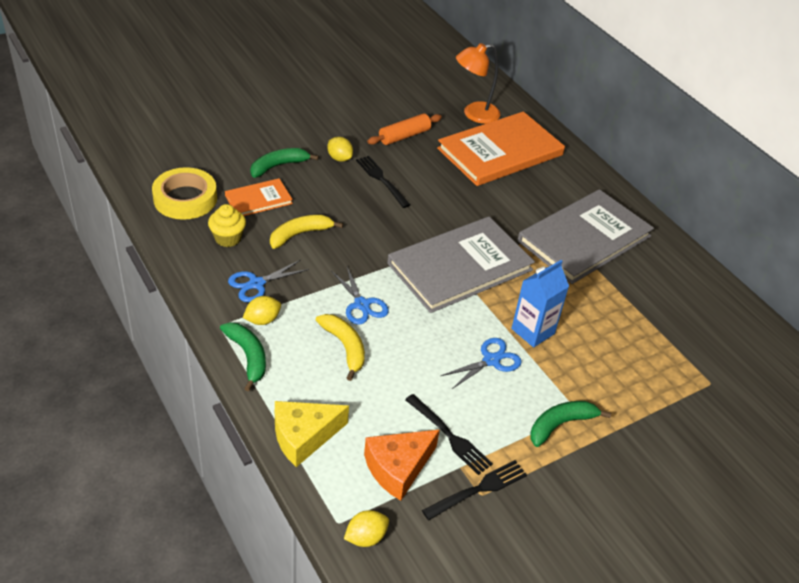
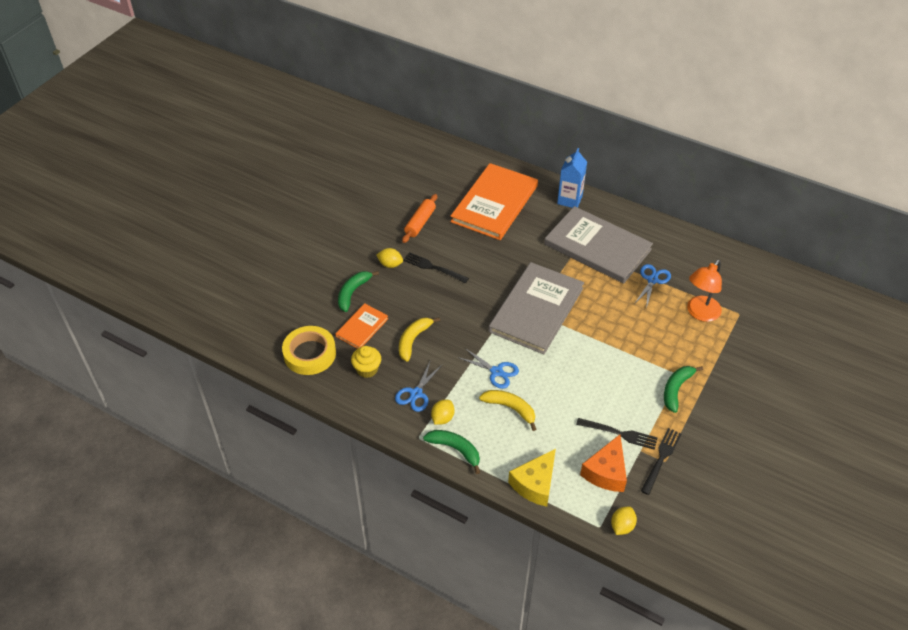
camera: 25 degrees left, 5 degrees up
blue scissors [441,338,522,390] -> blue scissors moved to [635,264,671,309]
orange lamp [456,43,500,124] -> orange lamp moved to [687,260,722,322]
blue carton [511,260,569,347] -> blue carton moved to [557,148,587,208]
grey book [517,189,654,284] -> grey book turned 75 degrees counterclockwise [544,206,653,284]

